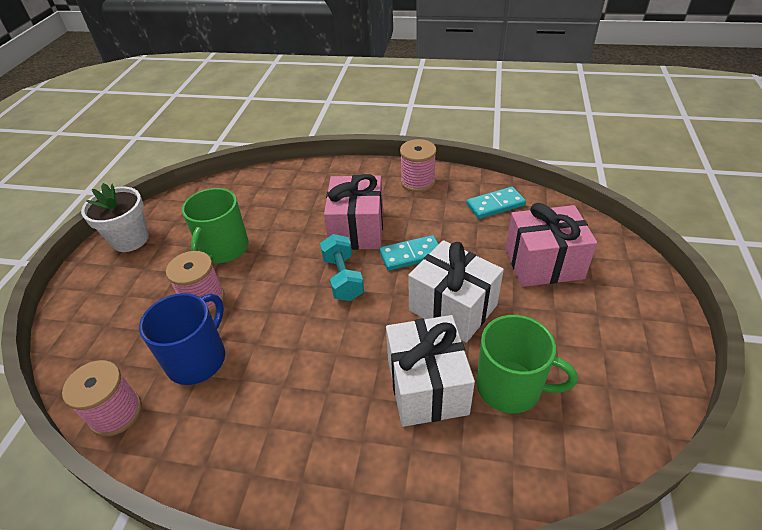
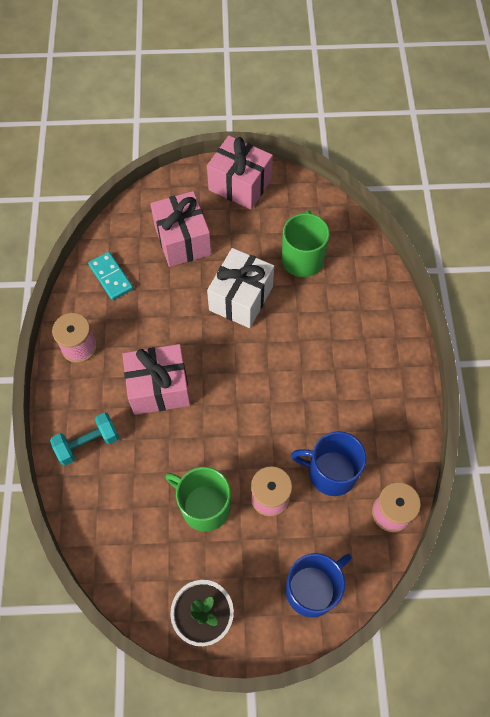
camera: 105 degrees left, 20 degrees up
green mug [182,188,249,263] -> green mug turned 150 degrees counterclockwise [166,467,231,531]
turquoise dumbbell [320,234,364,301] -> turquoise dumbbell moved to [50,412,119,466]
turquoise domino [380,235,439,271] -> none
white gift [386,315,475,427] -> none
none -> pink gift [207,136,273,209]
none -> blue mug [285,553,352,617]

